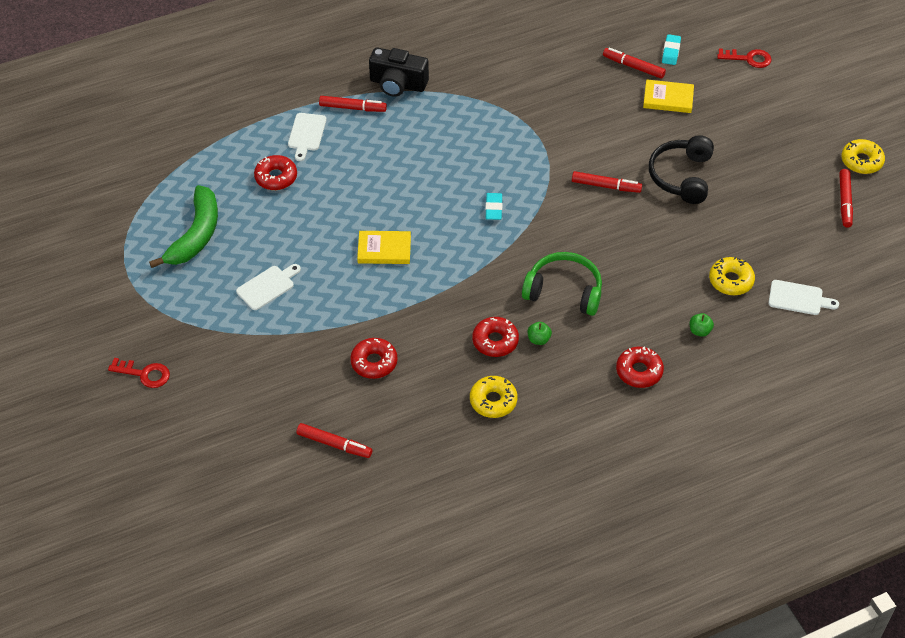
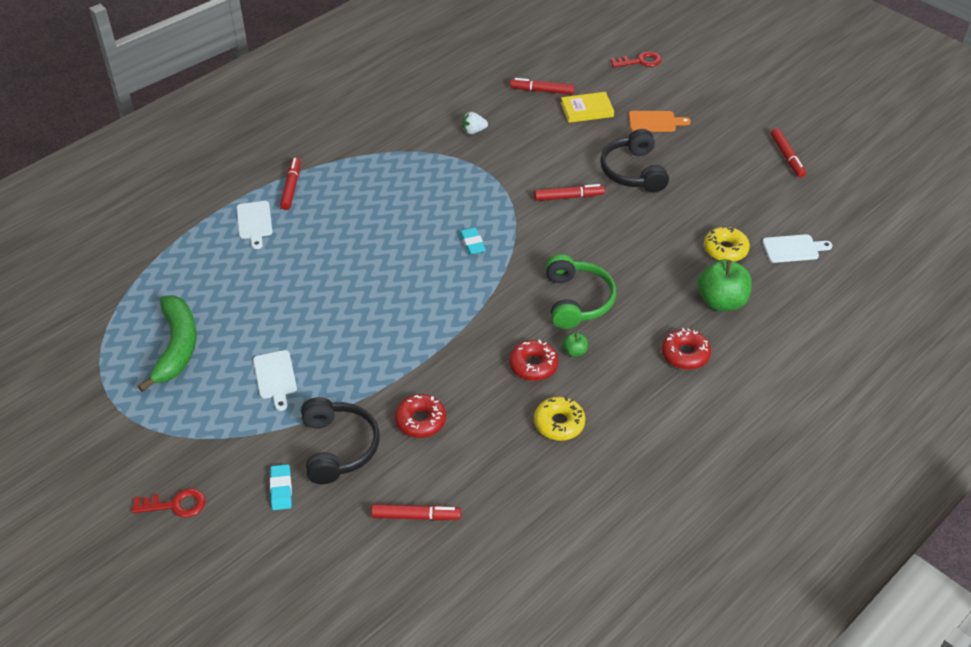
camera: 20 degrees left, 5 degrees down
white cutting board [236,264,301,310] -> white cutting board turned 135 degrees clockwise [253,350,297,411]
red donut [254,155,297,190] -> none
red marker [319,96,387,112] -> red marker turned 75 degrees counterclockwise [280,157,301,210]
yellow book [357,231,411,264] -> none
black camera [369,47,429,97] -> none
green headphones [522,252,602,316] -> green headphones turned 90 degrees clockwise [546,254,616,329]
turquoise eraser [662,34,681,65] -> turquoise eraser moved to [270,464,292,510]
green apple [690,313,714,337] -> green apple [697,259,752,311], size x2.18
yellow donut [841,139,885,174] -> none
none -> black headphones [301,397,380,484]
none -> white strawberry [462,112,488,134]
none -> orange cutting board [629,111,691,132]

